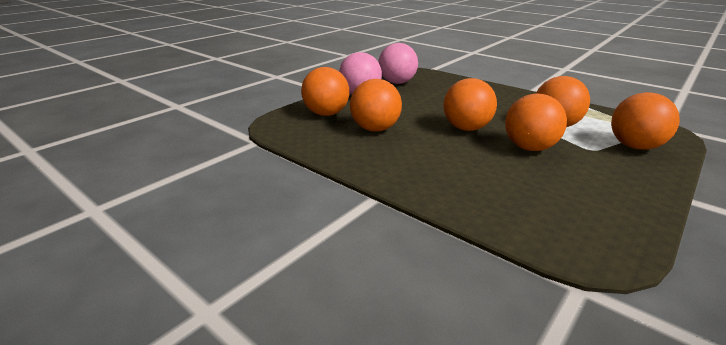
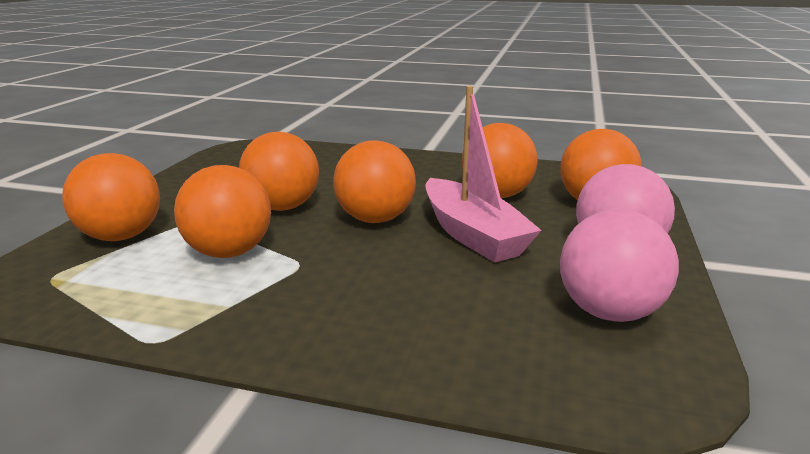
camera: 155 degrees right, 5 degrees down
none -> pink boat [426,86,542,263]

